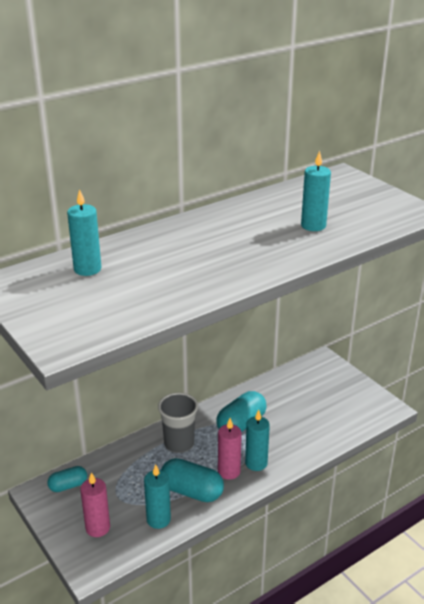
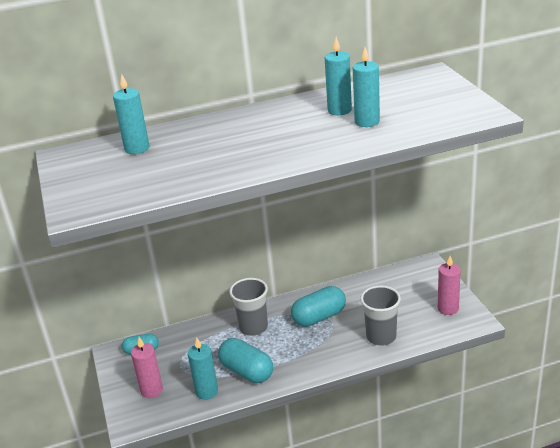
camera: 20 degrees right, 0 degrees up
pink candle [218,418,242,480] -> pink candle moved to [438,256,461,315]
turquoise candle [245,410,270,471] -> turquoise candle moved to [325,37,352,115]
none -> grey cup [360,285,401,346]

